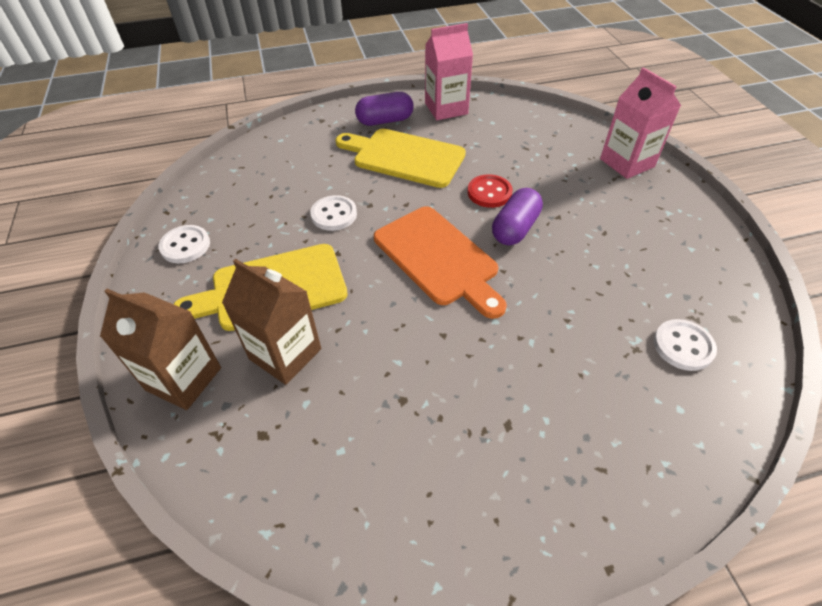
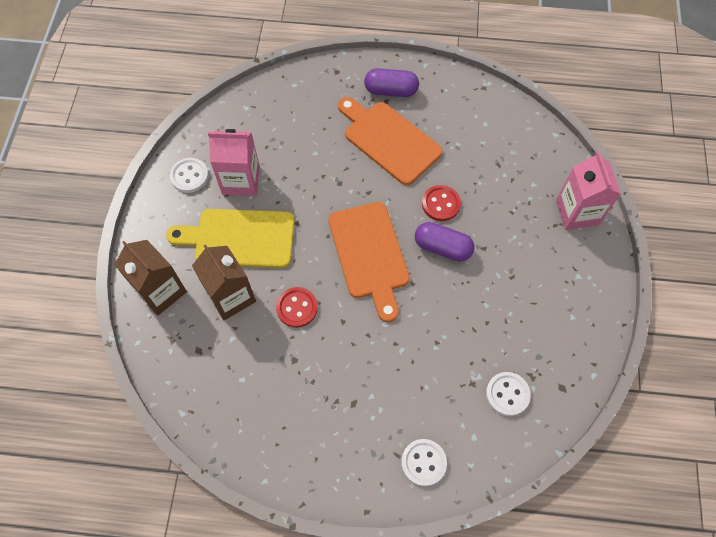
camera: 20 degrees right, 15 degrees up
white button [310,195,357,231] -> white button moved to [401,439,447,486]
yellow cutting board [335,129,466,188] -> orange cutting board [338,97,443,185]
pink carton [425,23,473,120] -> pink carton moved to [208,129,260,196]
purple capsule [492,188,543,245] -> purple capsule turned 60 degrees clockwise [415,222,474,262]
none -> red button [276,287,318,328]

